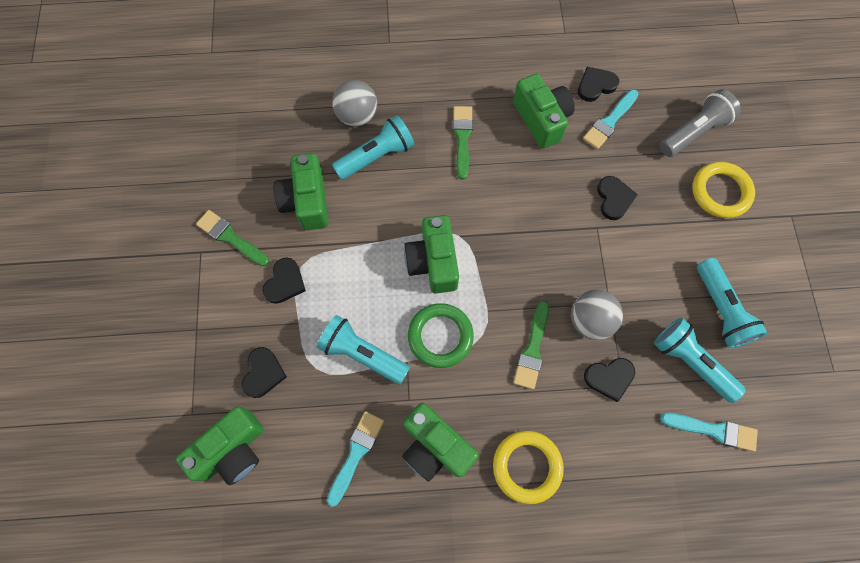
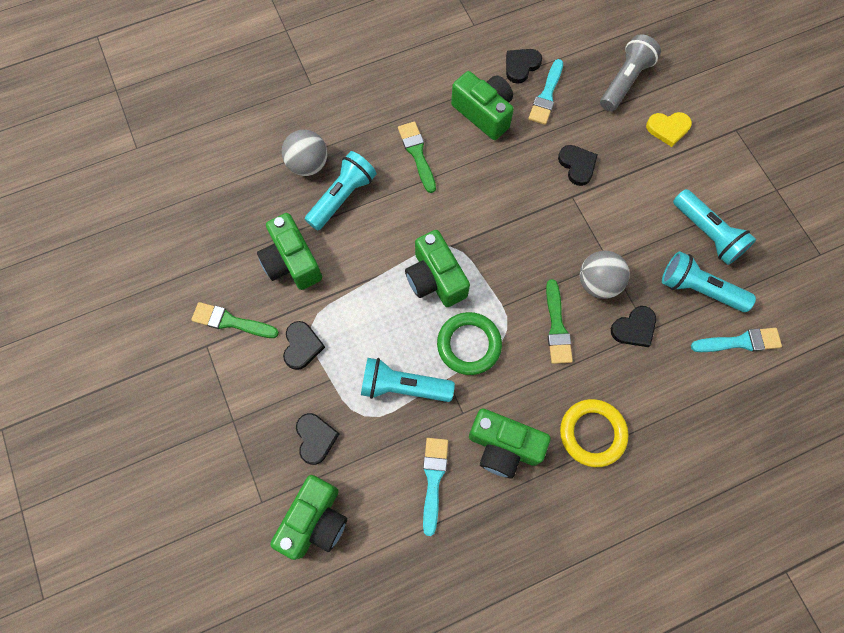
camera: 20 degrees left, 0 degrees up
yellow ring [692,162,755,218] -> yellow heart [646,112,692,147]

